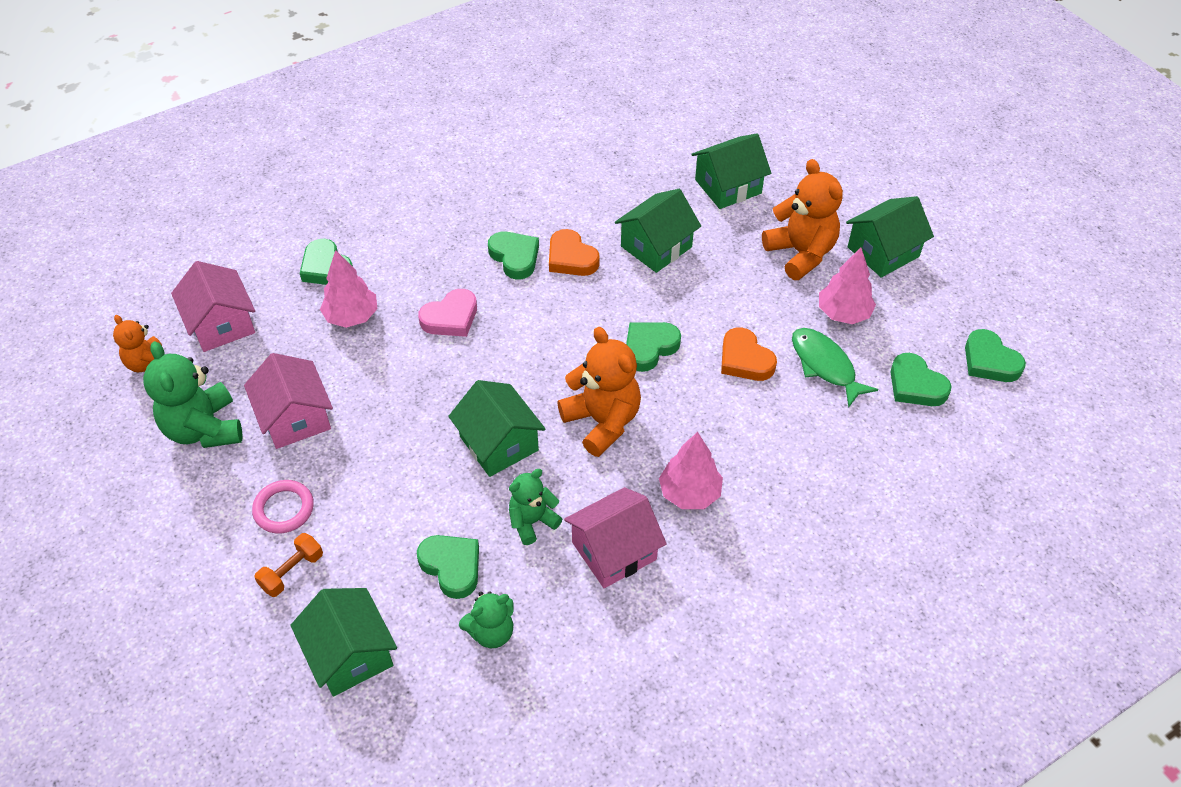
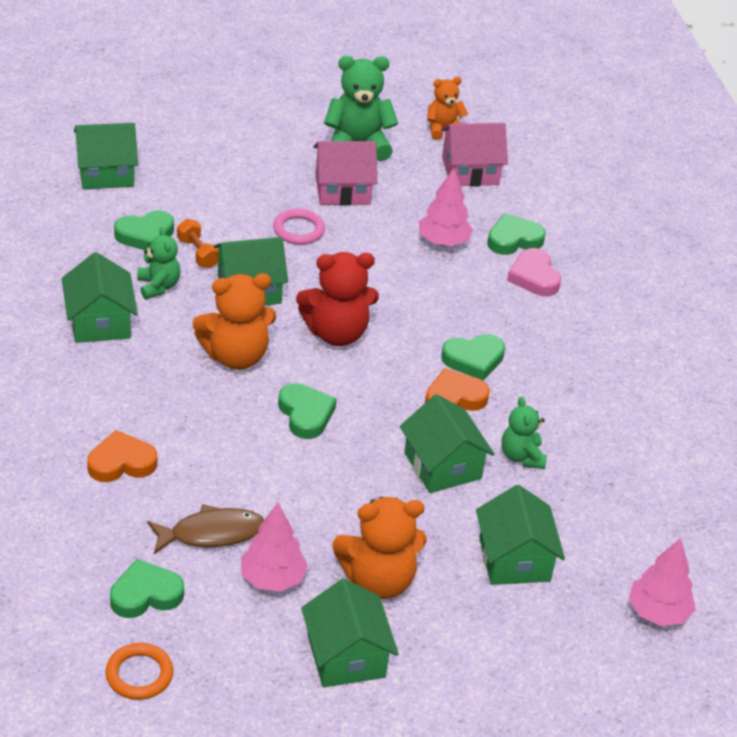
camera: 105 degrees right, 10 degrees down
pink ring [252,480,314,534] -> pink ring moved to [273,208,325,245]
orange dumbbell [254,533,323,597] -> orange dumbbell moved to [177,219,219,268]
pink heart [418,289,477,337] -> pink heart moved to [507,248,561,296]
green teddy bear [459,591,514,648] -> green teddy bear moved to [502,396,547,469]
pink house [564,487,667,588] -> green house [62,252,138,343]
pink tree [659,432,723,509] -> pink tree moved to [628,538,696,626]
orange heart [721,327,777,381] -> orange heart moved to [87,430,157,482]
green fish [792,328,878,408] -> brown fish [147,504,264,554]
green heart [965,329,1026,382] -> orange ring [105,643,173,700]
none -> red teddy bear [296,252,379,346]

